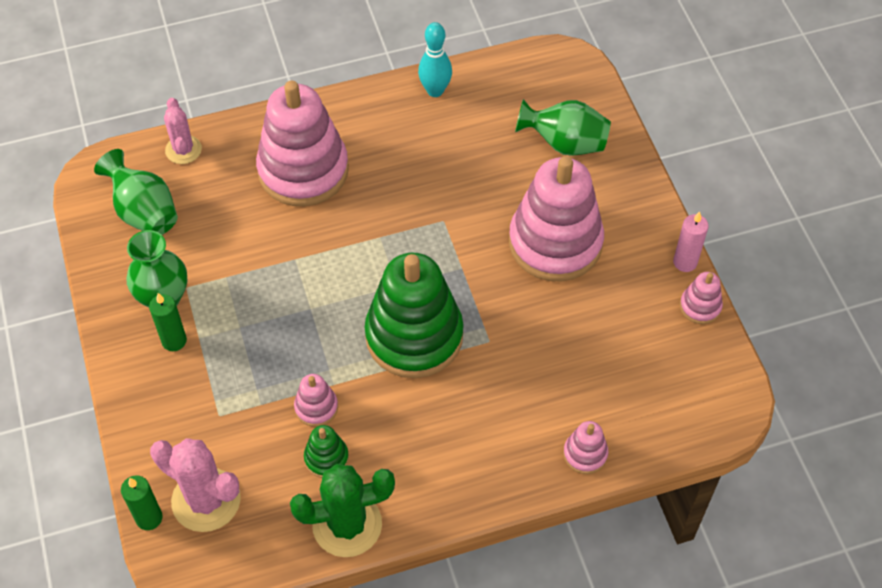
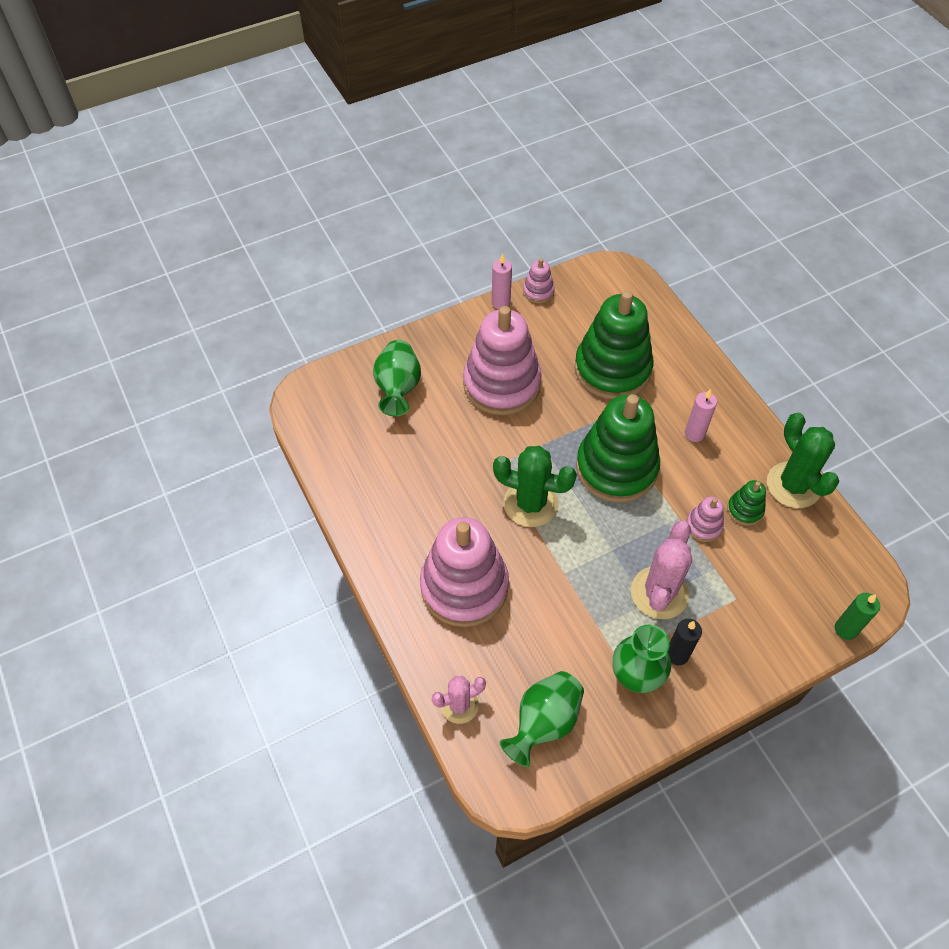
camera: 100 degrees left, 0 degrees up
green candle [149,293,187,351] -> black candle [668,619,702,665]
pink cactus [150,438,241,532] -> pink cactus moved to [631,521,692,619]
turquoise bowling pin [418,22,452,97] -> none
pink stacking toy [563,421,608,474] -> none
none -> green cactus [493,446,577,527]
none -> green stacking toy [575,290,653,399]
none -> pink candle [685,389,717,442]

